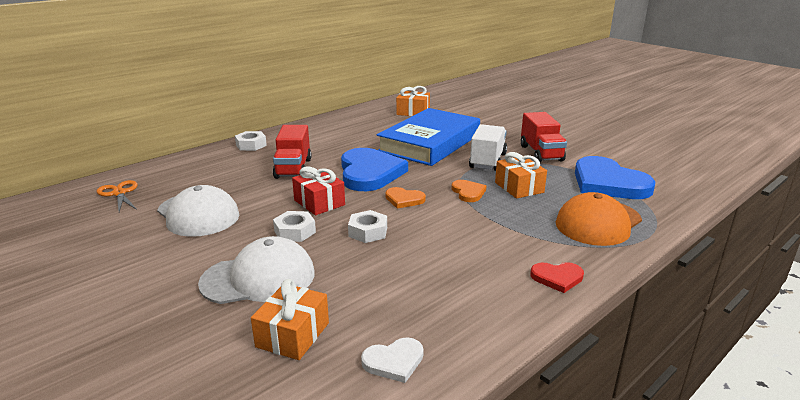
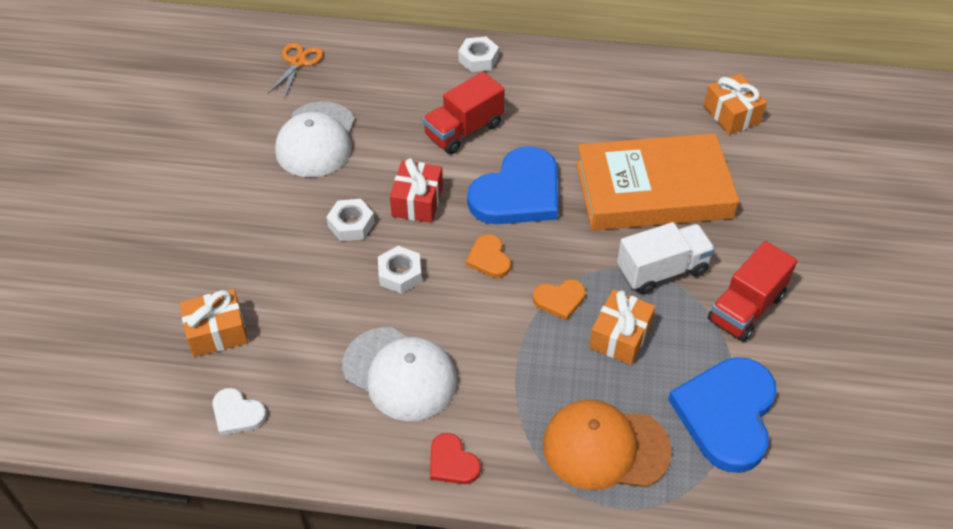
camera: 50 degrees right, 25 degrees up
white cap [198,236,315,304] -> white cap moved to [342,327,457,421]
blue book [377,108,480,166] -> orange book [576,133,739,230]
orange heart [451,180,486,202] -> orange heart turned 45 degrees clockwise [533,279,586,320]

